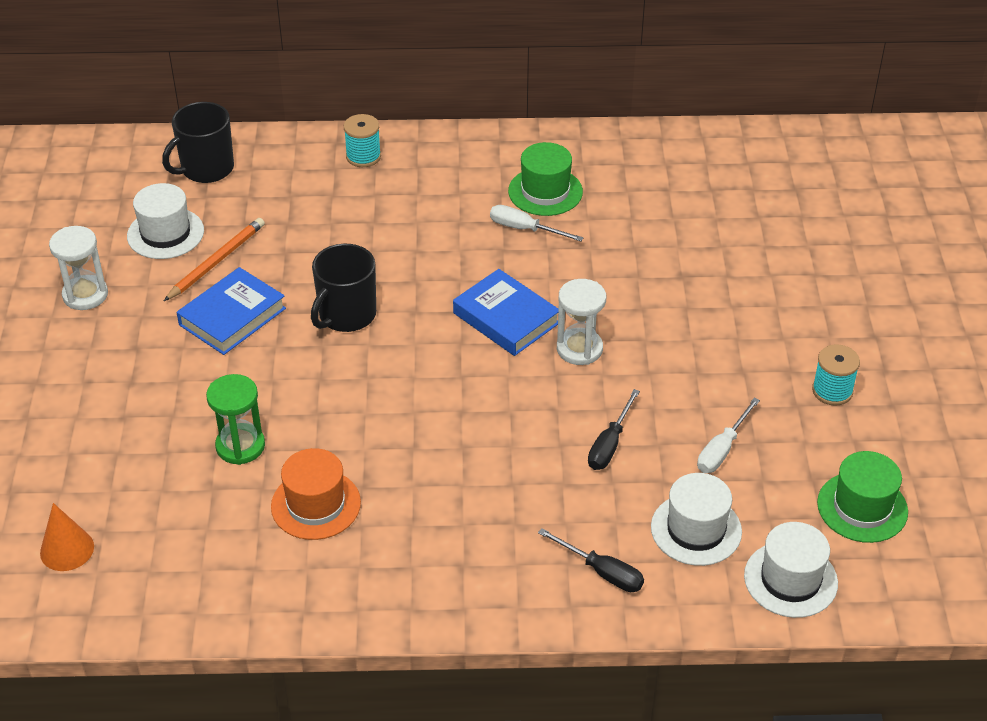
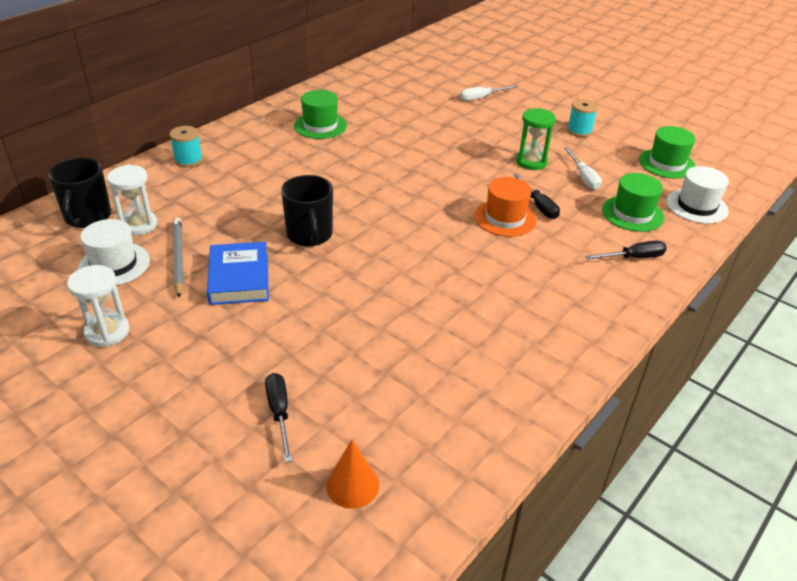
camera: 50 degrees left, 5 degrees down
orange pencil [164,218,265,301] -> grey pencil [173,218,183,297]
green hourglass [206,374,265,465] -> green hourglass moved to [516,108,556,170]
orange hat [271,448,361,540] -> orange hat moved to [474,177,537,237]
blue book [453,269,559,356] -> none
white screwdriver [490,205,583,242] -> white screwdriver moved to [460,85,518,101]
white hourglass [557,279,606,365] -> white hourglass moved to [107,165,157,236]
white hat [651,473,742,566] -> green hat [602,173,664,232]
none -> black screwdriver [265,373,292,463]

